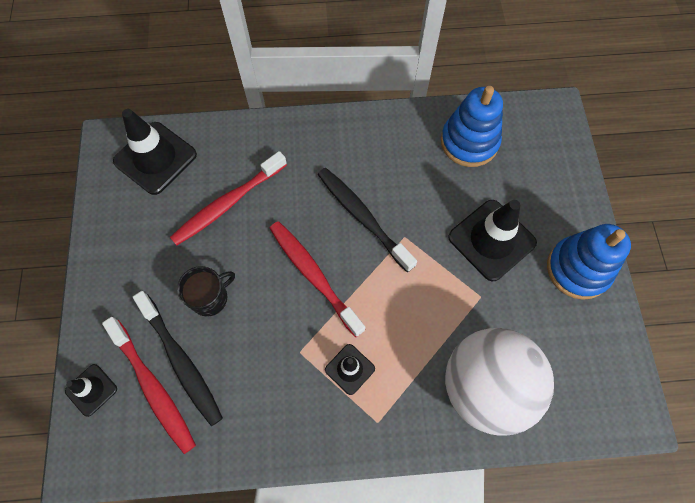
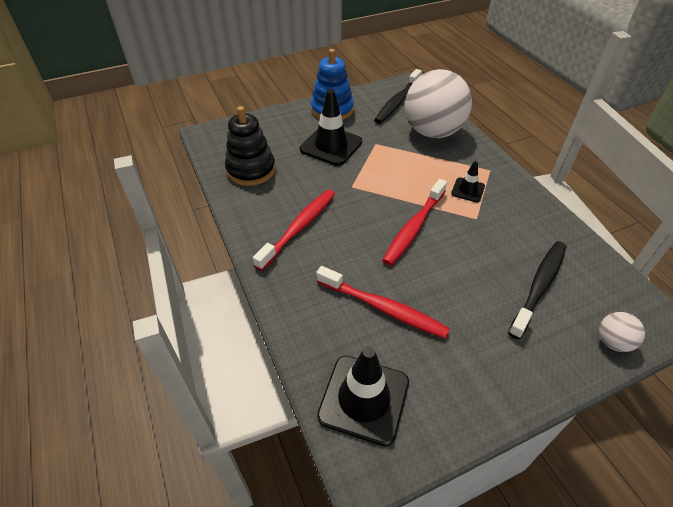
camera: 110 degrees left, 20 degrees down
black traffic cone [65,364,117,417] -> white ball [599,312,645,352]
red toothbrush [102,317,196,454] -> red toothbrush moved to [253,190,335,271]
black mug [177,266,235,316] -> none
black toothbrush [317,168,417,272] -> black toothbrush moved to [374,69,422,124]
blue stacking toy [441,86,503,167] -> black stacking toy [225,106,275,186]

